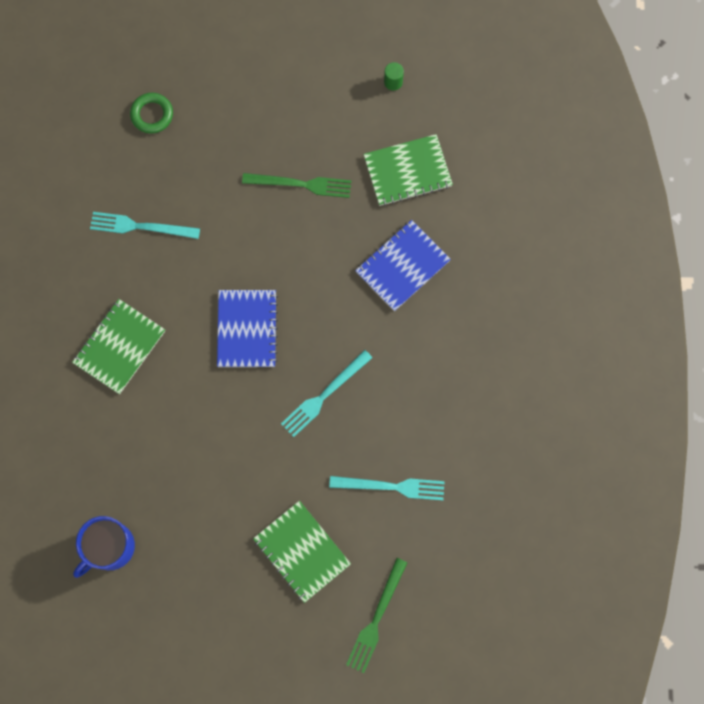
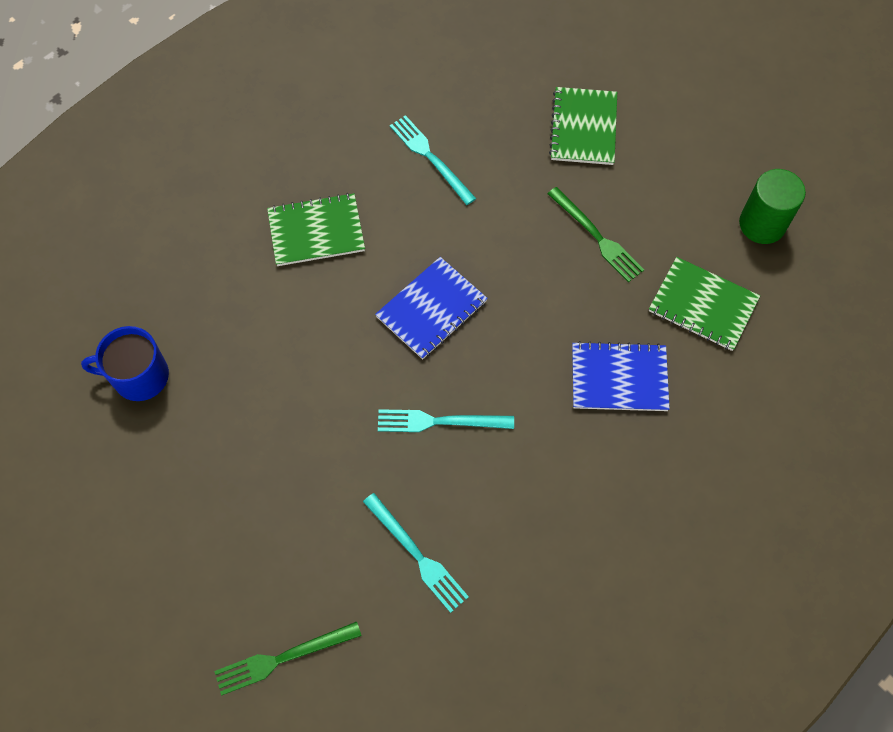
camera: 45 degrees right, 10 degrees down
green ring [130,93,173,134] -> none
green notebook [253,501,351,603] -> green notebook moved to [549,87,617,165]
green cylinder [384,62,404,91] -> green cylinder [739,169,806,244], size x2.13

